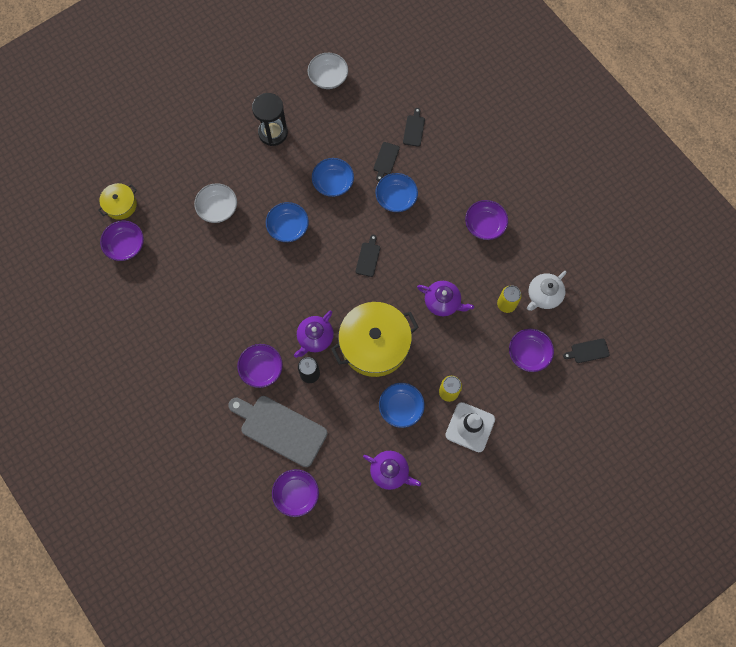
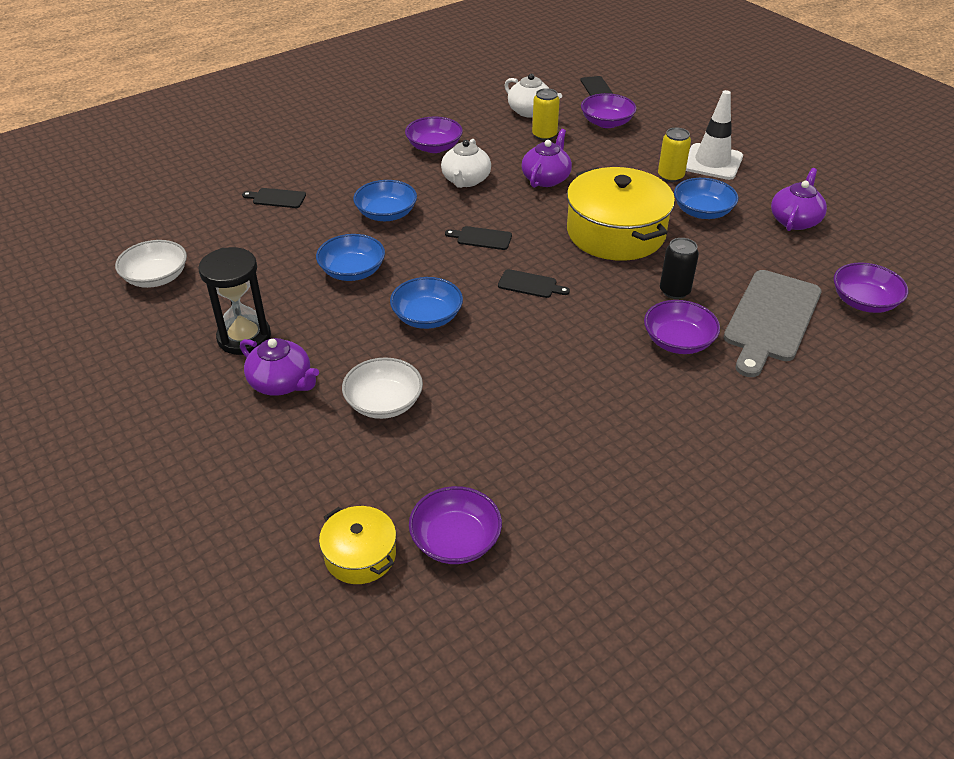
camera: 90 degrees left, 30 degrees down
purple teapot [294,311,334,358] -> purple teapot moved to [240,338,319,396]
black cutting board [374,142,400,181] -> black cutting board moved to [498,269,570,298]
none -> white teapot [441,139,491,188]

